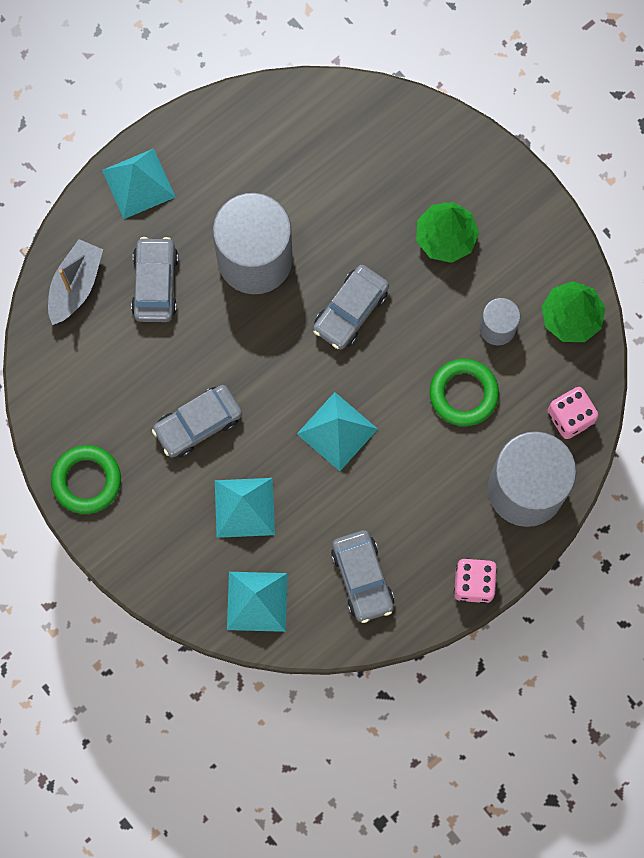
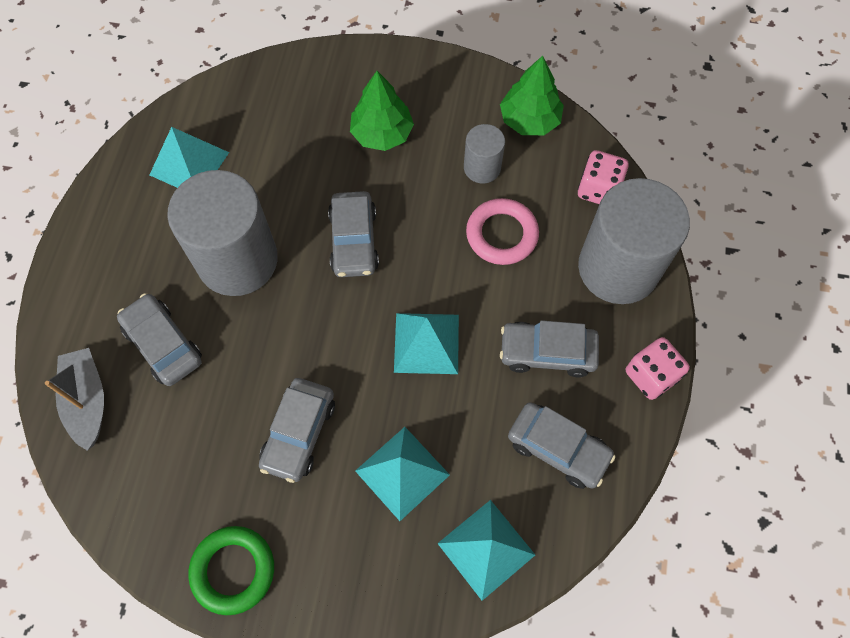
camera: 40 degrees left, 10 degrees down
turquoise pyramid [102,148,175,219] -> turquoise pyramid moved to [150,127,229,188]
green ring [430,359,499,426] -> pink ring [466,198,539,265]
none -> grey car [500,320,599,377]

